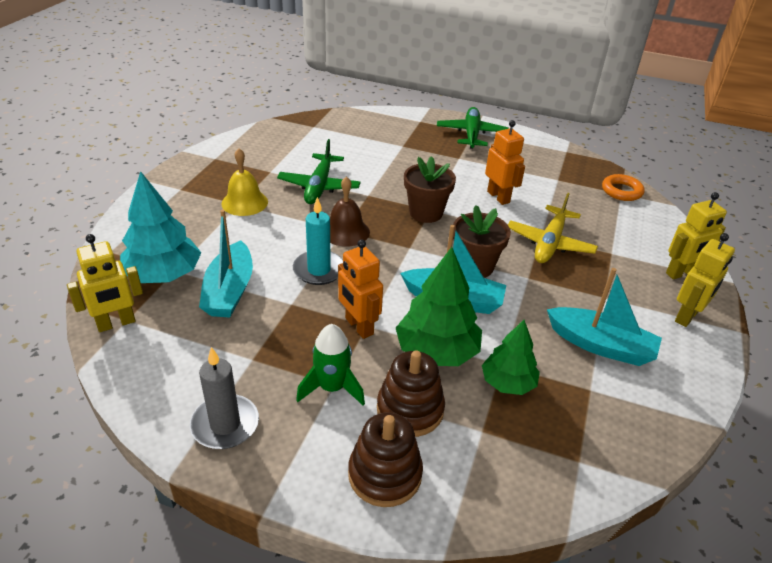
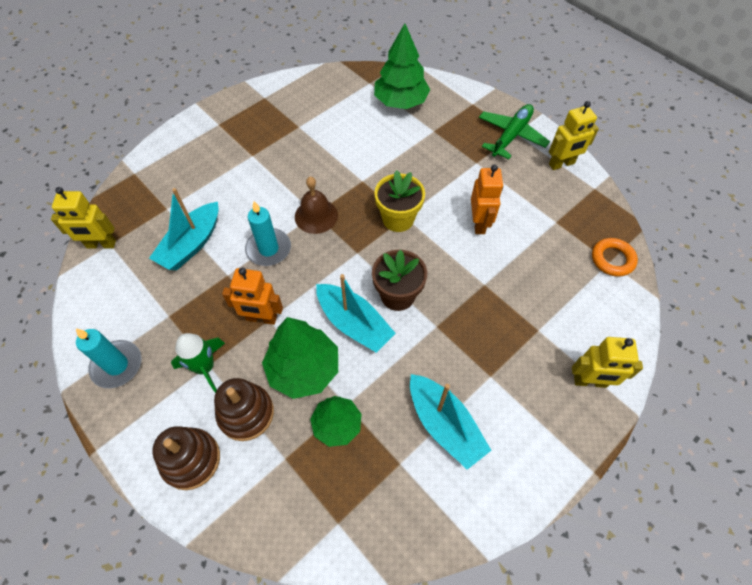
camera: 30 degrees right, 20 degrees up
turquoise tree [120,171,201,283] -> none
grey candle [190,347,259,449] -> turquoise candle [76,329,142,388]
yellow bell [221,148,268,216] -> none
green plane [277,139,361,204] -> none
orange robot [338,239,383,339] -> orange robot turned 75 degrees counterclockwise [222,268,283,325]
brown flower pot [404,156,456,223] -> yellow flower pot [374,170,425,232]
yellow plane [508,193,598,263] -> none
yellow robot [675,233,735,327] -> yellow robot moved to [549,101,599,170]
none -> green tree [374,23,430,109]

